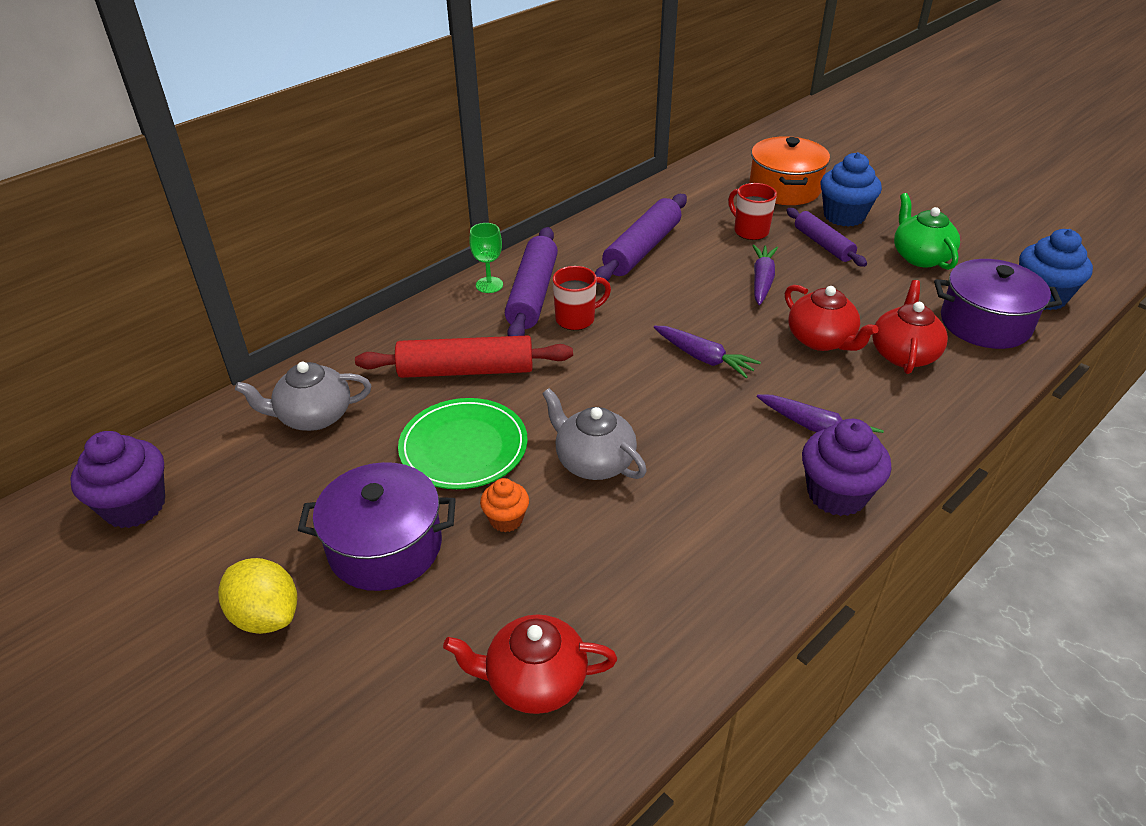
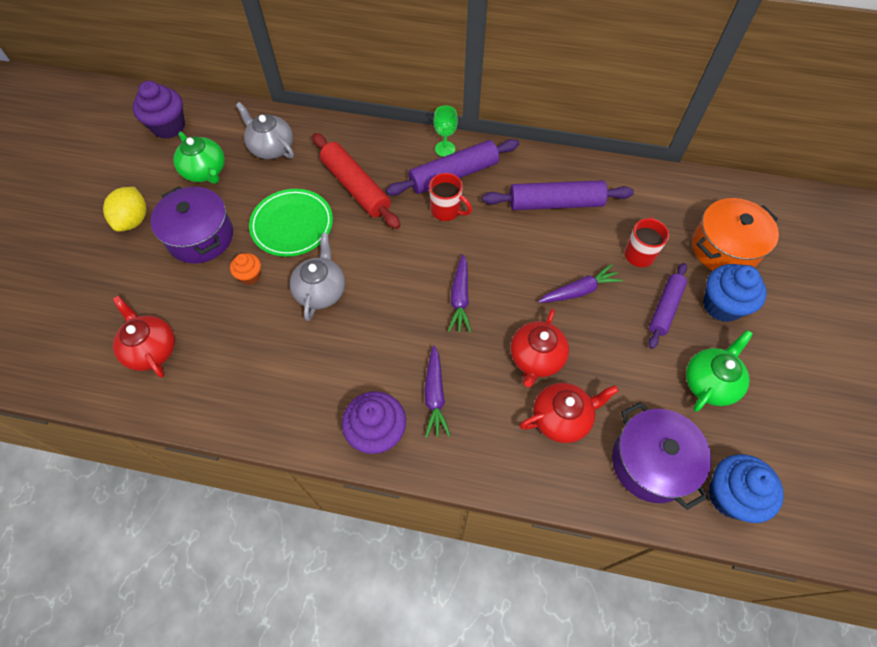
camera: 55 degrees right, 20 degrees up
none -> green teapot [173,132,225,184]

